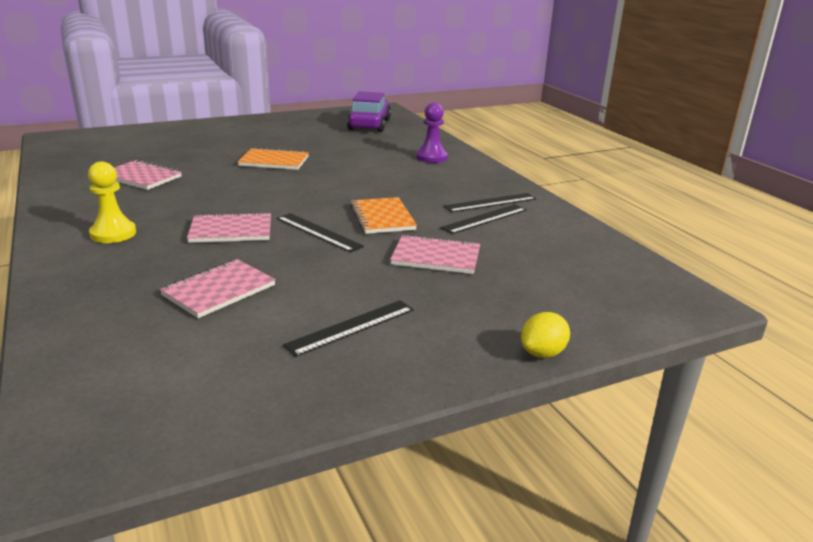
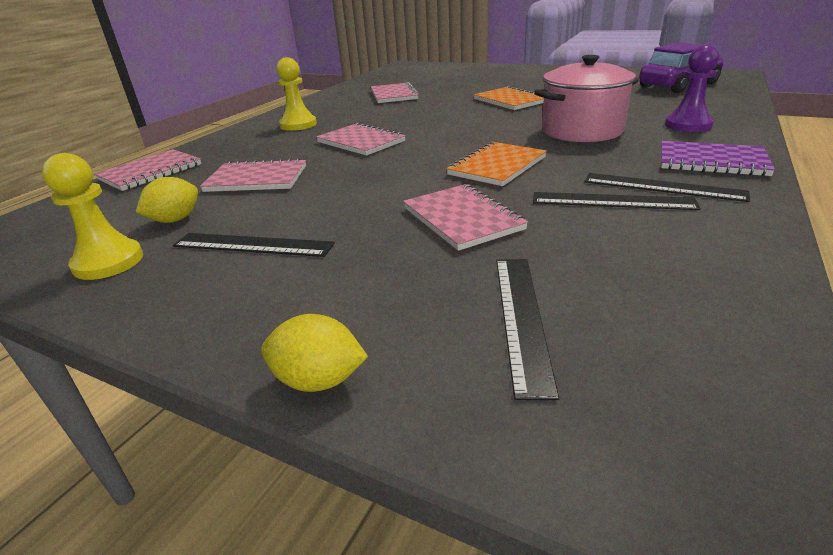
camera: 55 degrees right, 5 degrees up
black ruler [277,213,364,253] -> black ruler moved to [496,259,559,400]
none -> yellow pawn [42,153,143,280]
none -> pink notebook [94,149,202,191]
none -> yellow lemon [136,177,198,223]
none -> pink pot [534,55,638,142]
none -> purple notebook [661,141,775,177]

